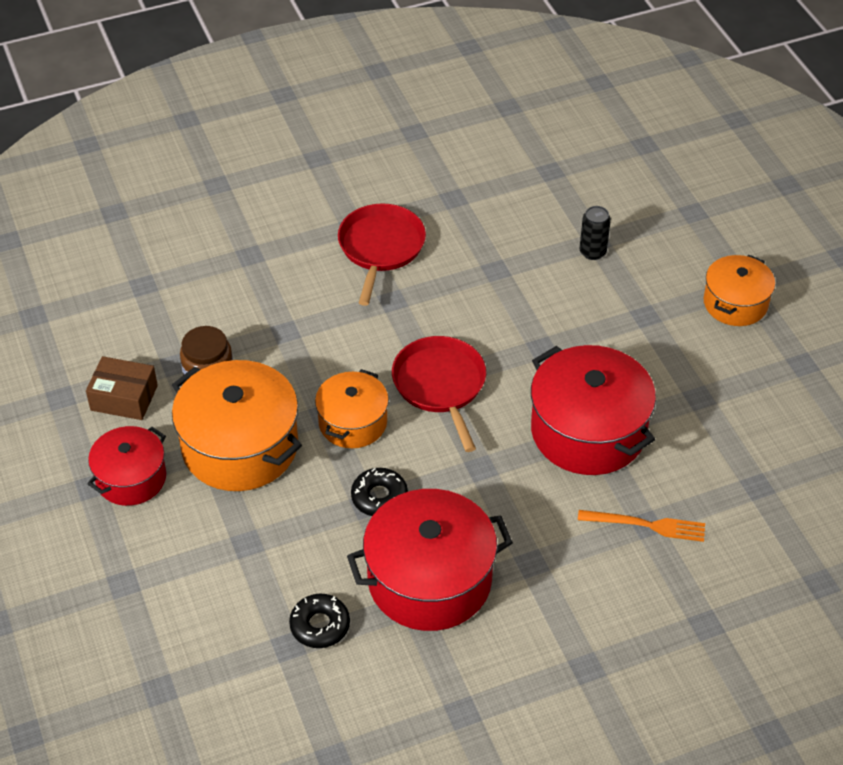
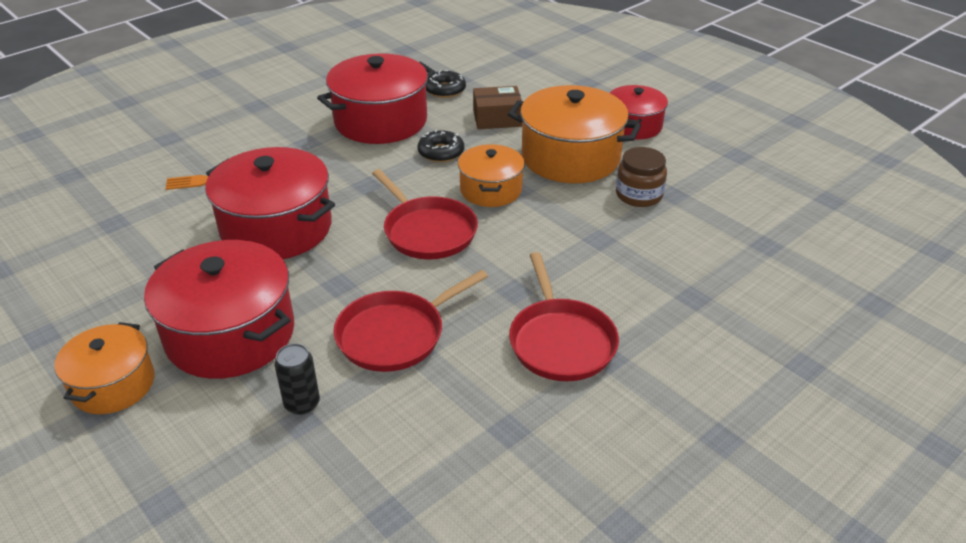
camera: 160 degrees right, 10 degrees down
brown box [86,356,158,420] -> brown box moved to [473,86,522,129]
none -> red pot [144,240,294,379]
none -> red pan [333,270,488,372]

